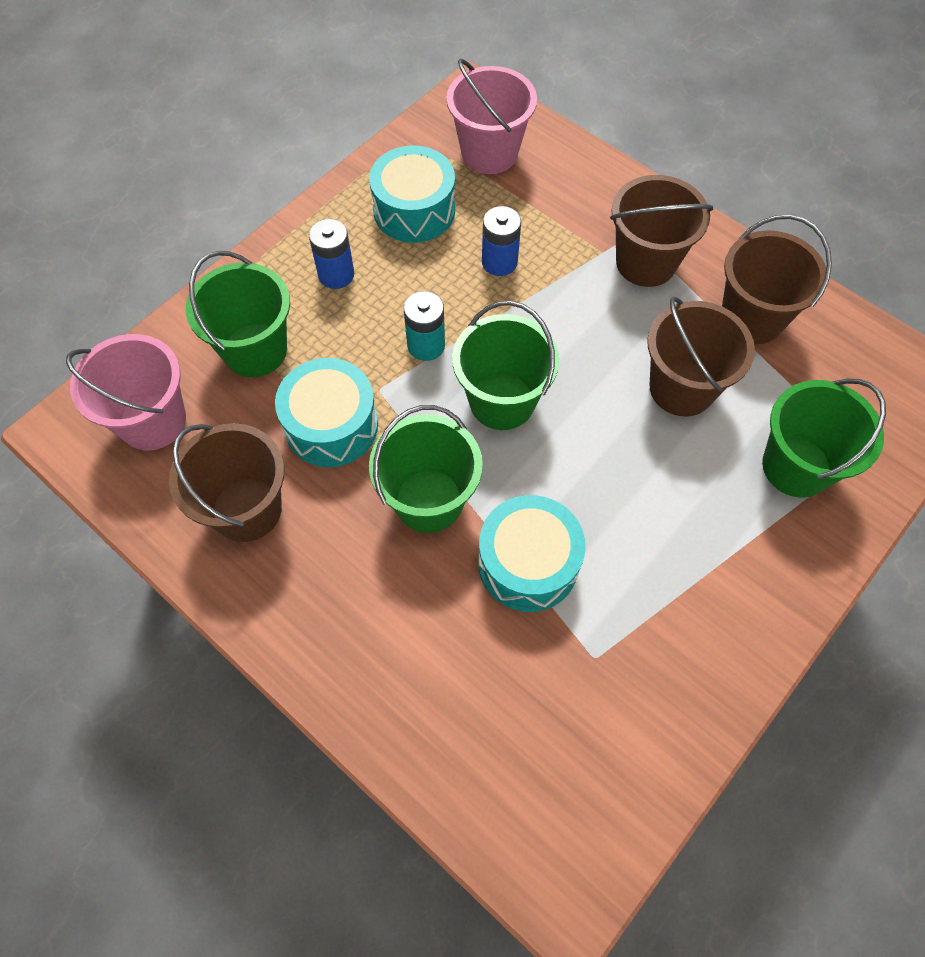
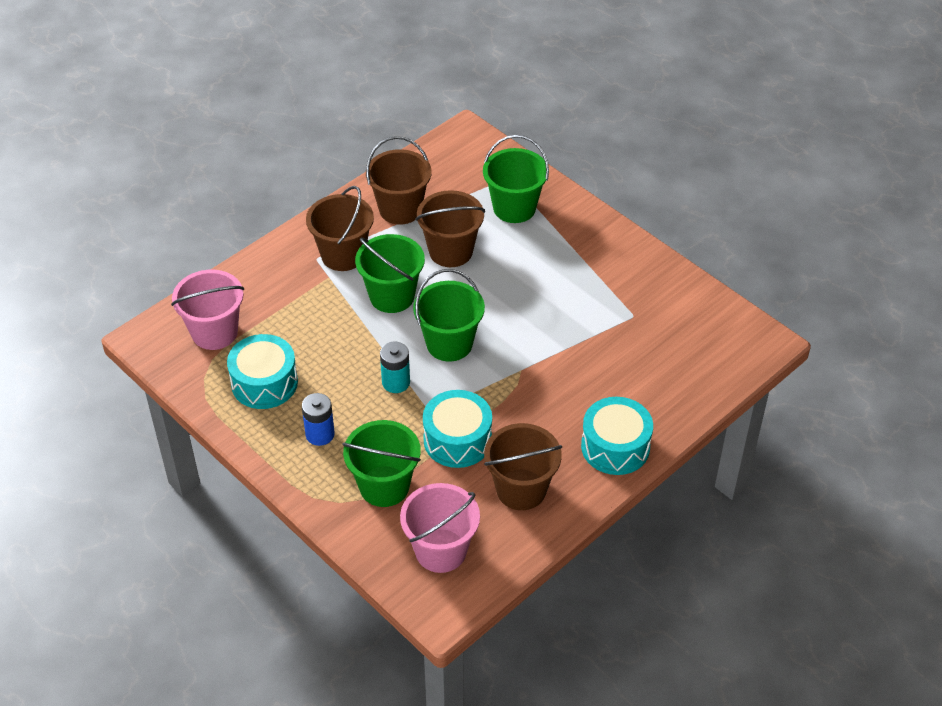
camera: 85 degrees left, 15 degrees down
green bucket [369,405,483,533] -> green bucket moved to [355,234,425,313]
turquoise drum [478,495,586,612] -> turquoise drum moved to [581,397,653,475]
blue battery [482,206,521,276] -> none

